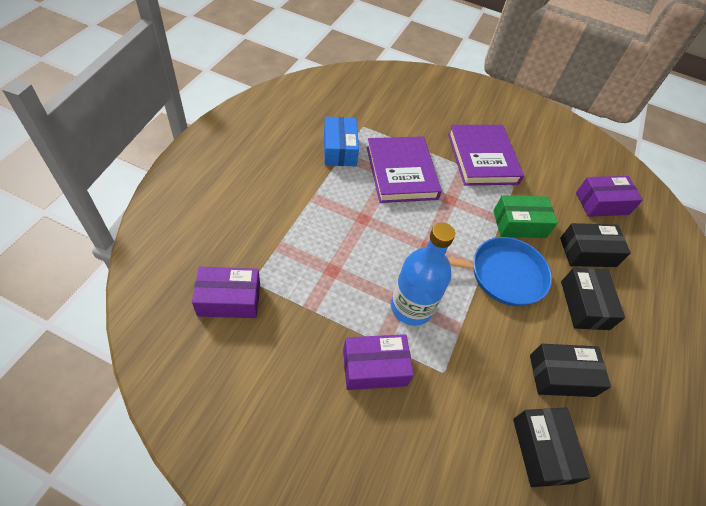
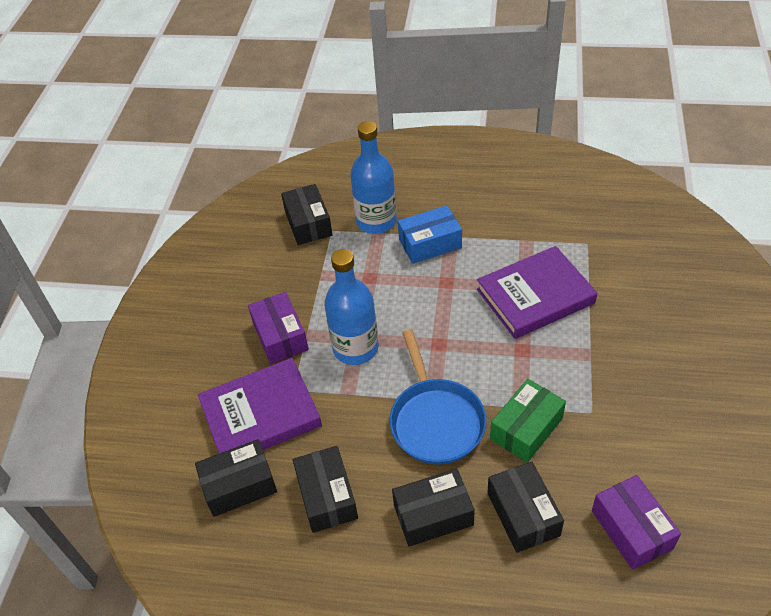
camera: 85 degrees right, 5 degrees down
purple box [192,266,260,318] -> black box [281,184,333,245]
blue box [324,117,359,166] -> blue box moved to [398,205,462,264]
purple book [448,125,524,186] -> purple book moved to [198,358,322,454]
green box [494,195,558,238] -> green box turned 60 degrees clockwise [490,379,566,463]
none -> blue bottle [350,121,397,234]

